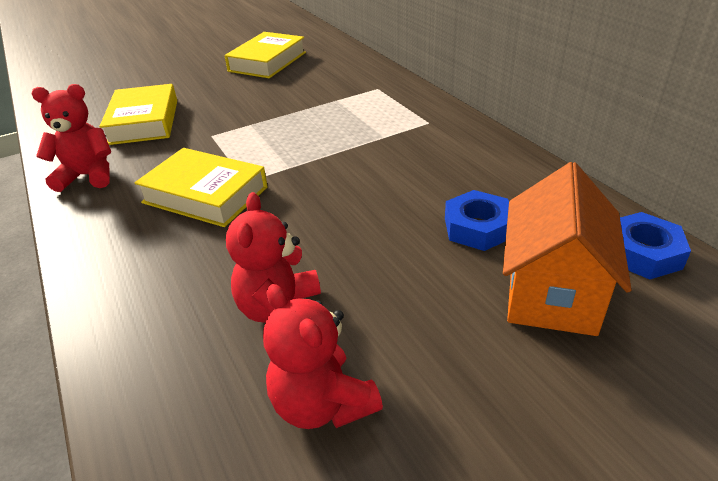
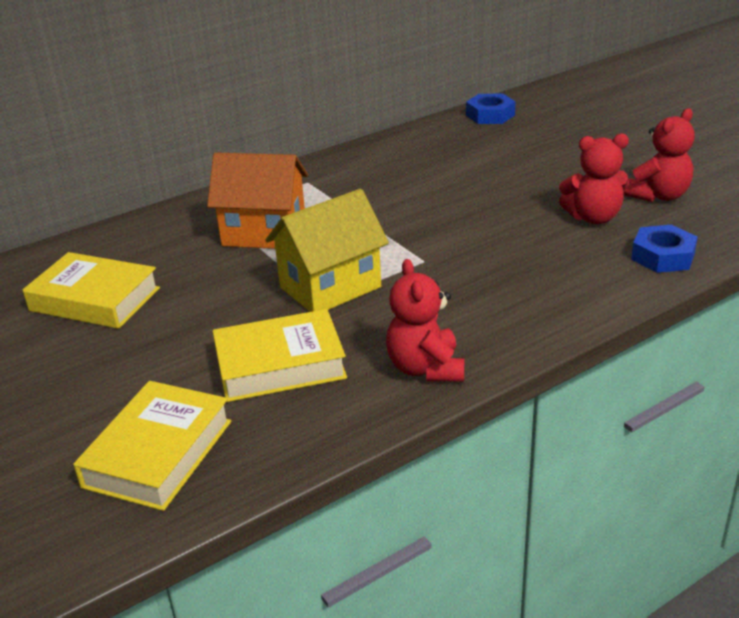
camera: 95 degrees left, 5 degrees down
yellow book [135,148,268,227] -> yellow book moved to [73,381,232,511]
blue nut [445,190,509,251] -> blue nut moved to [631,225,698,273]
orange house [503,162,632,336] -> orange house moved to [207,153,308,249]
none -> yellow house [265,189,389,312]

